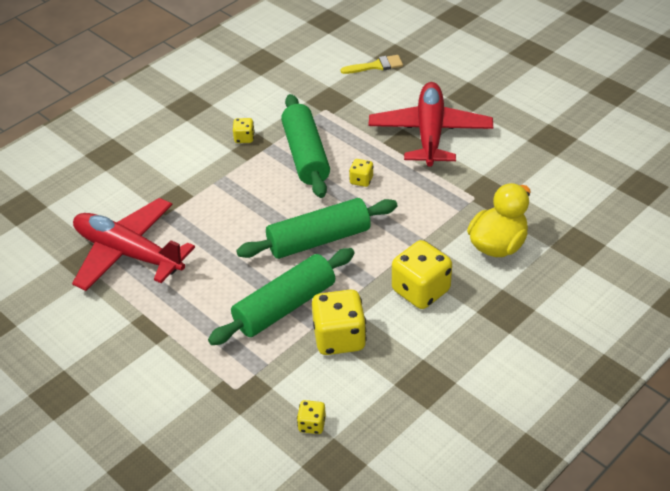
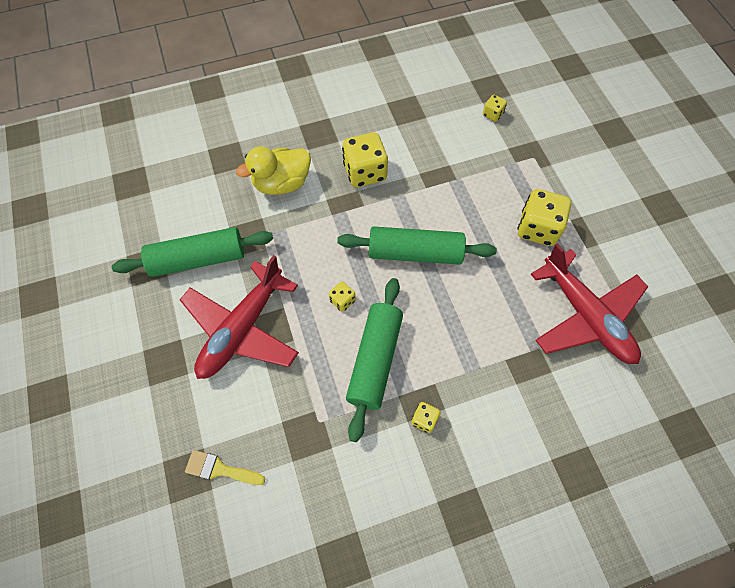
camera: 155 degrees left, 20 degrees up
green rolling pin [208,248,354,345] -> green rolling pin moved to [112,227,273,277]
yellow dice [312,289,367,355] -> yellow dice moved to [517,189,571,246]

